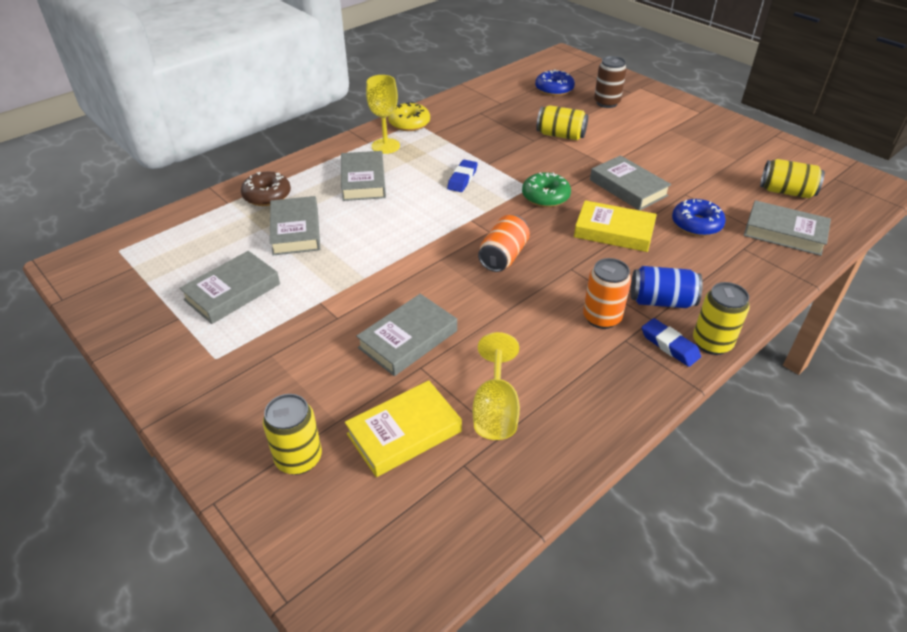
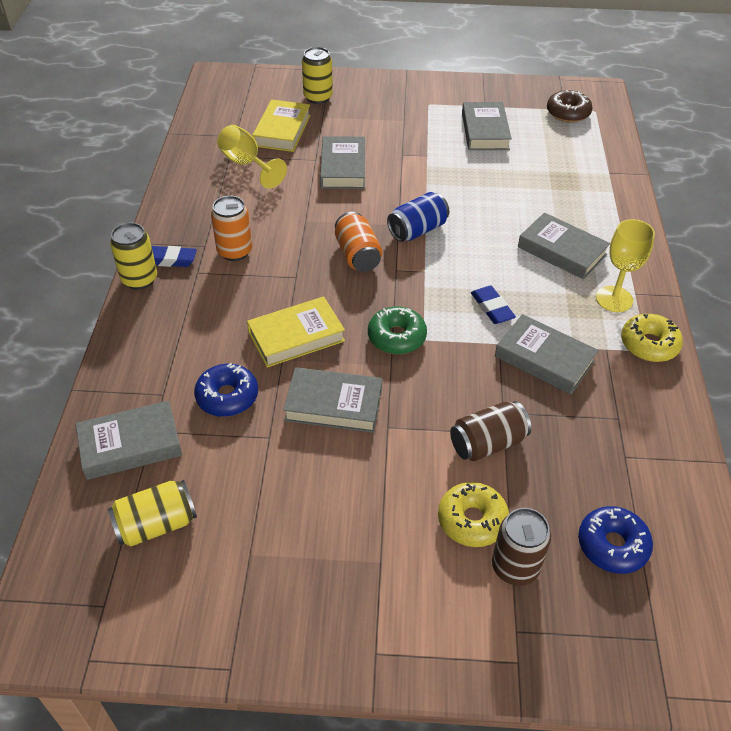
camera: 135 degrees right, 5 degrees up
brown donut [241,171,291,206] -> brown donut moved to [547,90,593,123]
grey book [270,196,320,255] -> grey book moved to [495,314,598,394]
yellow can [536,105,588,140] -> brown can [450,401,531,461]
blue can [631,266,703,308] -> blue can moved to [387,192,449,242]
none -> yellow donut [438,482,509,547]

